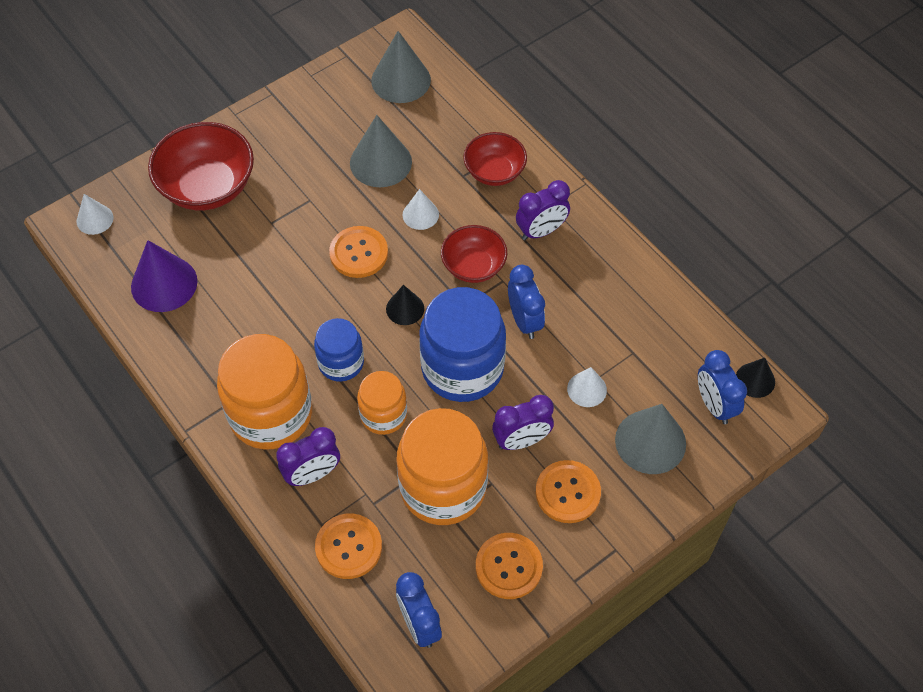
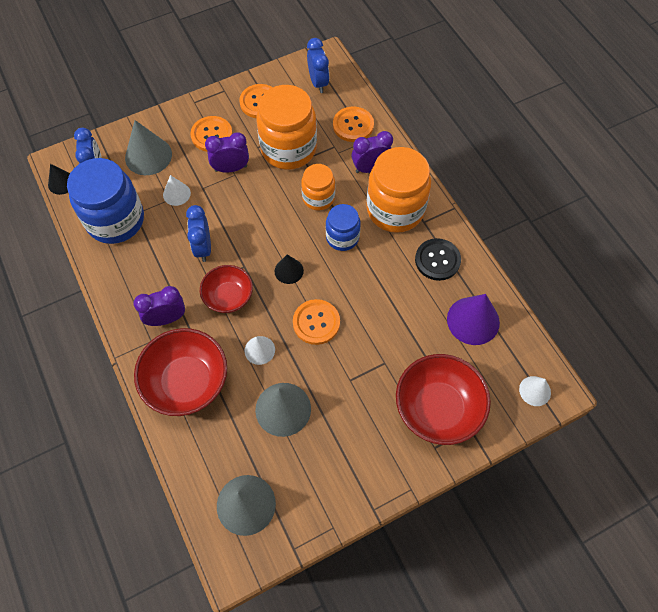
camera: 170 degrees left, 5 degrees up
blue jar [419,287,506,402] -> blue jar moved to [67,158,144,244]
red bowl [463,132,527,186] -> red bowl [134,328,227,416], size x1.62
none -> black button [415,238,461,281]

